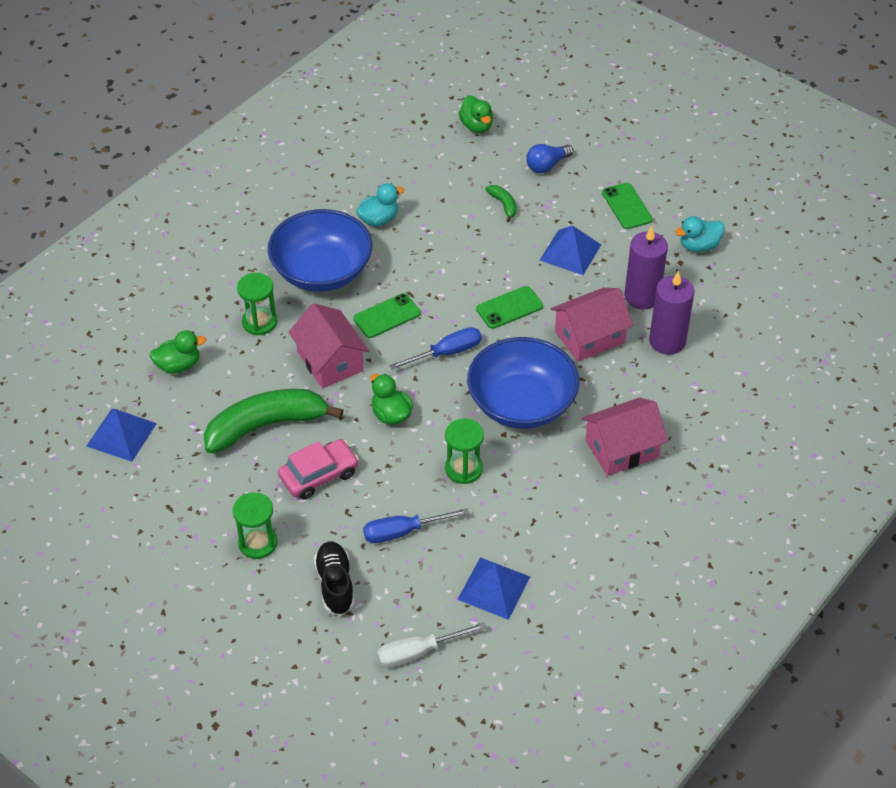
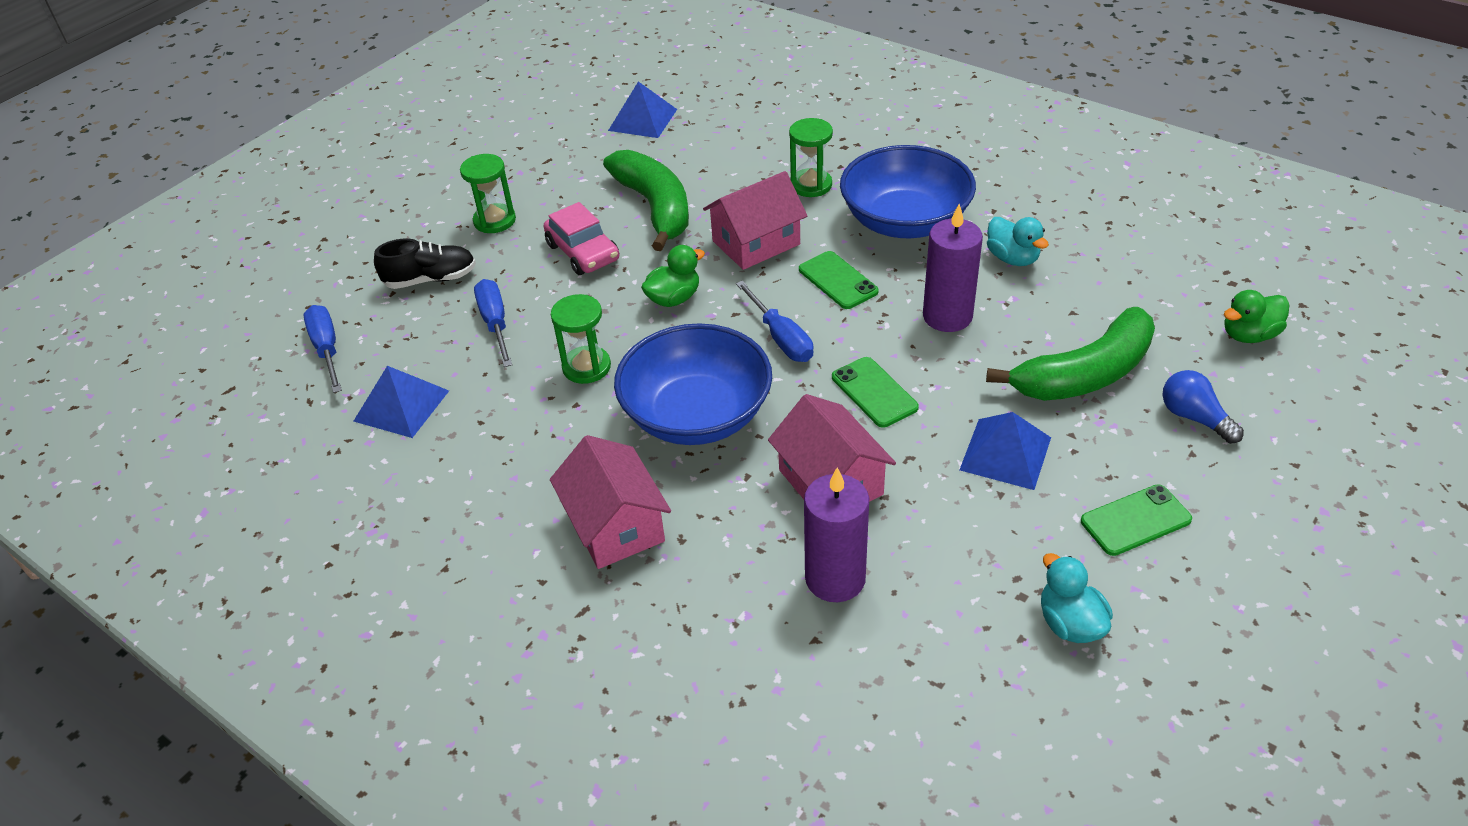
camera: 90 degrees right, 5 degrees down
green duck [150,330,206,374] -> none
white screwdriver [377,622,487,668] -> blue screwdriver [303,305,342,393]
green banana [485,185,516,222] -> green banana [986,307,1155,401], size x2.38
purple candle [624,226,668,310] -> purple candle moved to [923,204,983,332]

